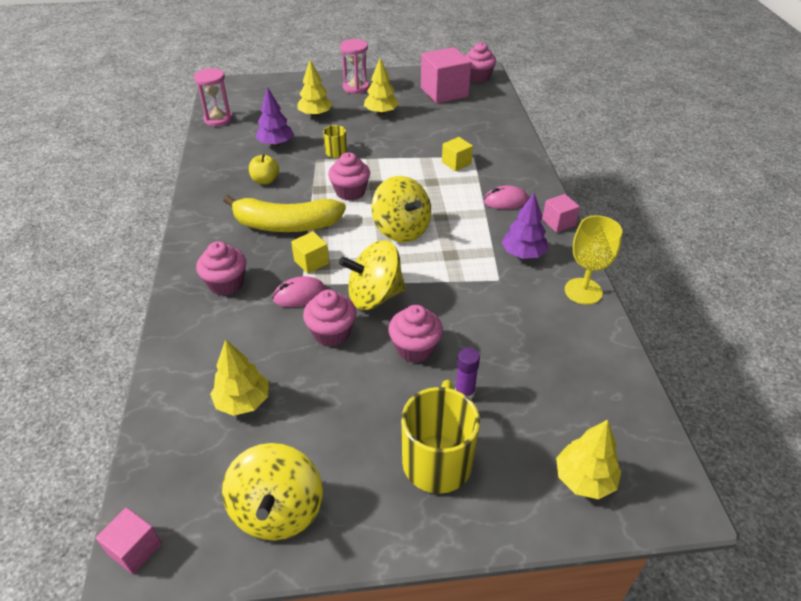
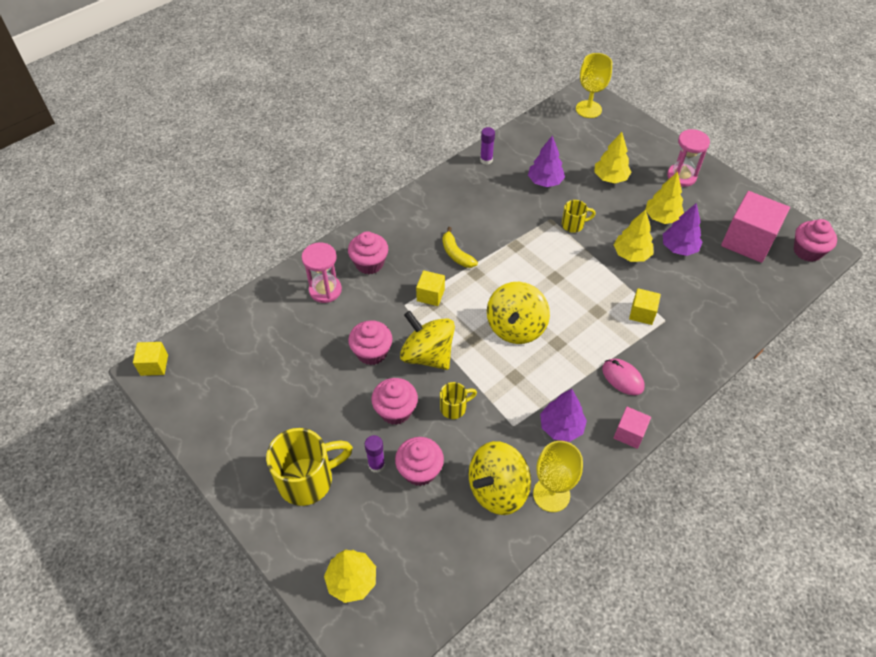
camera: 55 degrees right, 10 degrees up
pink cube [96,507,162,574] -> yellow cube [133,342,168,376]
pink hourglass [194,68,233,126] -> pink hourglass moved to [302,243,342,303]
yellow tree [210,339,269,416] -> yellow tree moved to [614,209,653,262]
yellow spinning top [222,443,323,540] -> yellow spinning top moved to [469,441,531,515]
yellow banana [223,195,346,232] -> yellow banana [443,227,478,268], size x0.50
yellow apple [249,154,279,184] -> none
pink mouse [272,276,325,307] -> none
pink cupcake [328,152,370,201] -> pink cupcake moved to [395,437,444,486]
none -> yellow mug [440,382,477,419]
none -> purple glue stick [480,127,495,165]
none -> yellow goblet [576,53,612,118]
none -> purple tree [663,203,703,256]

